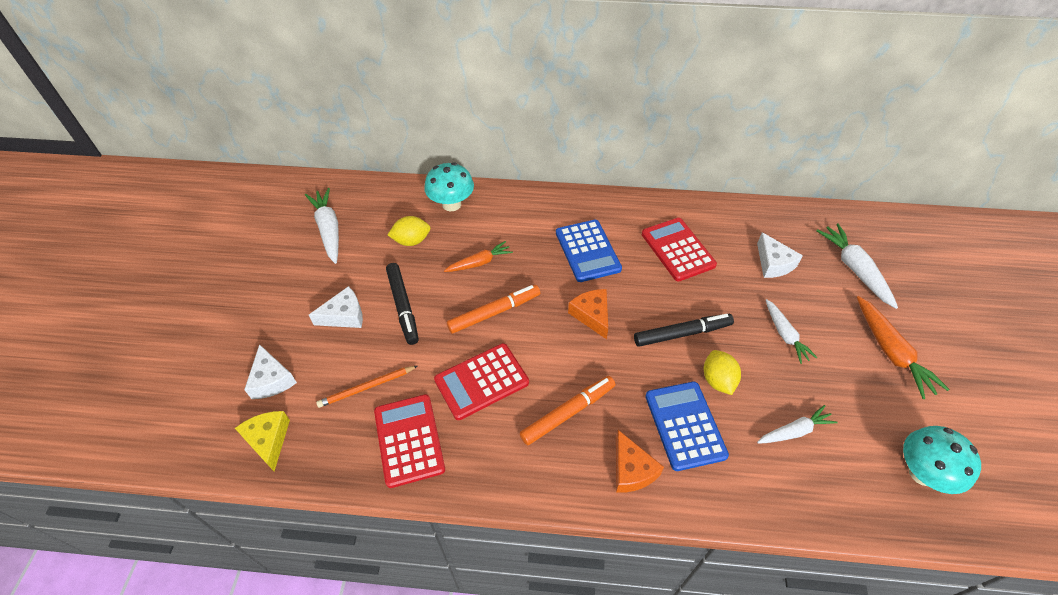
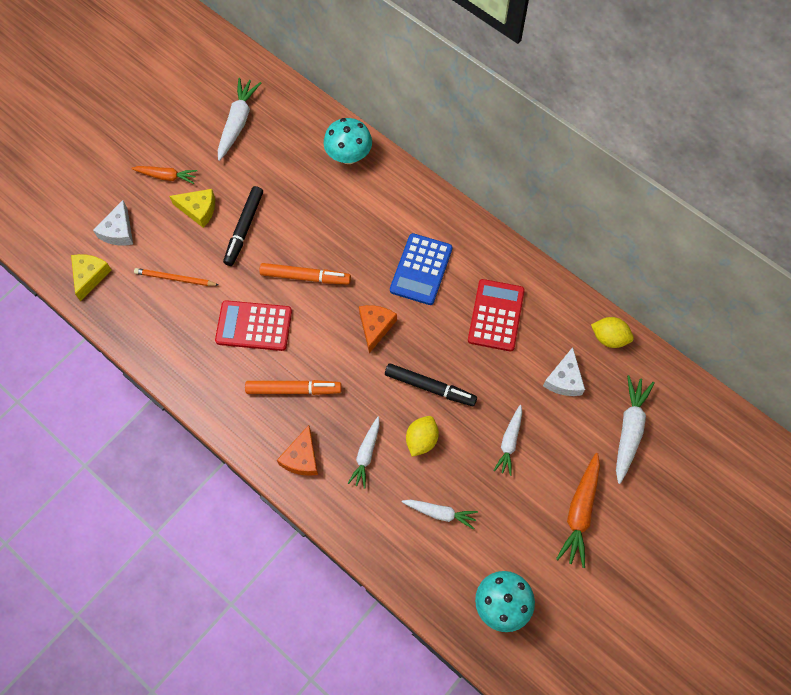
camera: 35 degrees right, 15 degrees up
white cheese [309,286,363,328] -> yellow cheese [169,189,215,228]
red calculator [374,394,445,488] -> none
yellow lemon [388,216,431,246] -> yellow lemon moved to [591,317,634,348]
orange carrot [444,241,513,272] -> orange carrot moved to [131,166,197,184]
blue calculator [645,381,729,471] -> white carrot [348,417,380,489]

